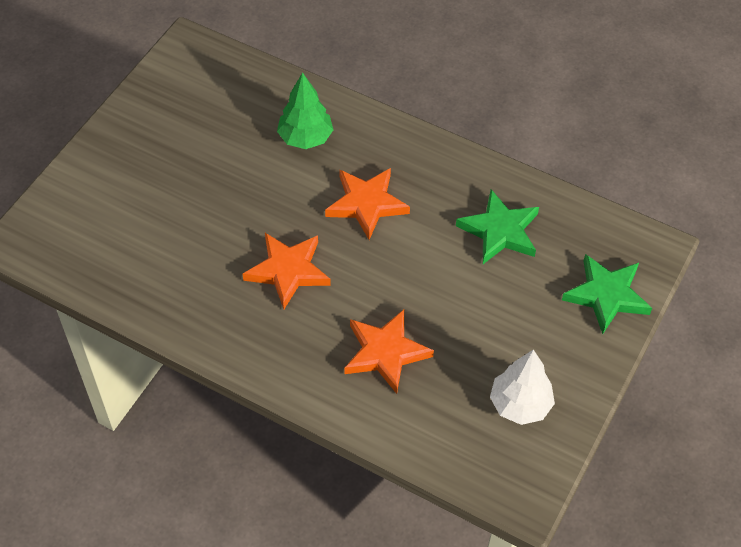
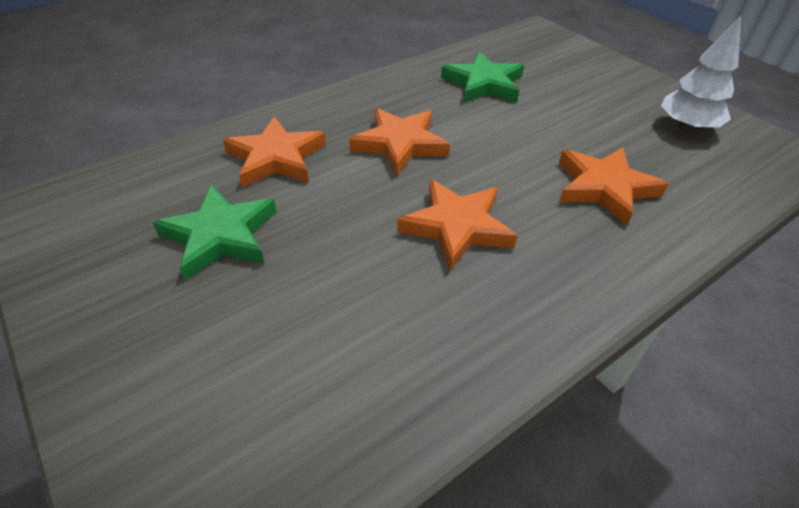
camera: 65 degrees left, 10 degrees down
green tree [277,72,333,149] -> orange star [223,117,326,188]
green star [562,254,652,334] -> green star moved to [153,185,277,280]

